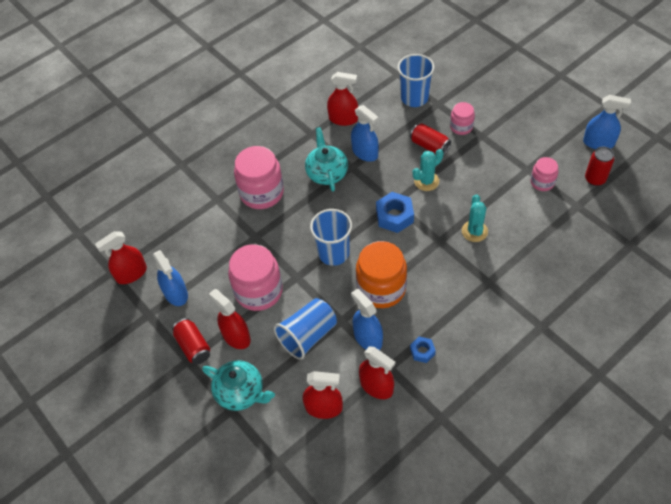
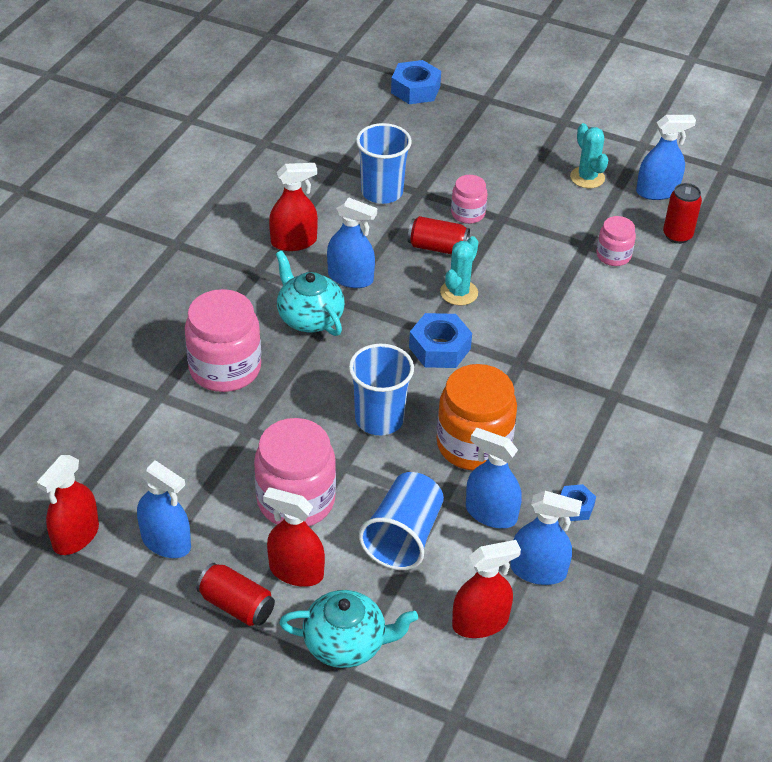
camera: 30 degrees left, 10 degrees down
red spray bottle [359,346,395,399] -> blue spray bottle [510,491,582,585]
turquoise cactus [462,195,488,242] -> turquoise cactus moved to [570,123,608,188]
none -> blue nut [391,60,441,104]

